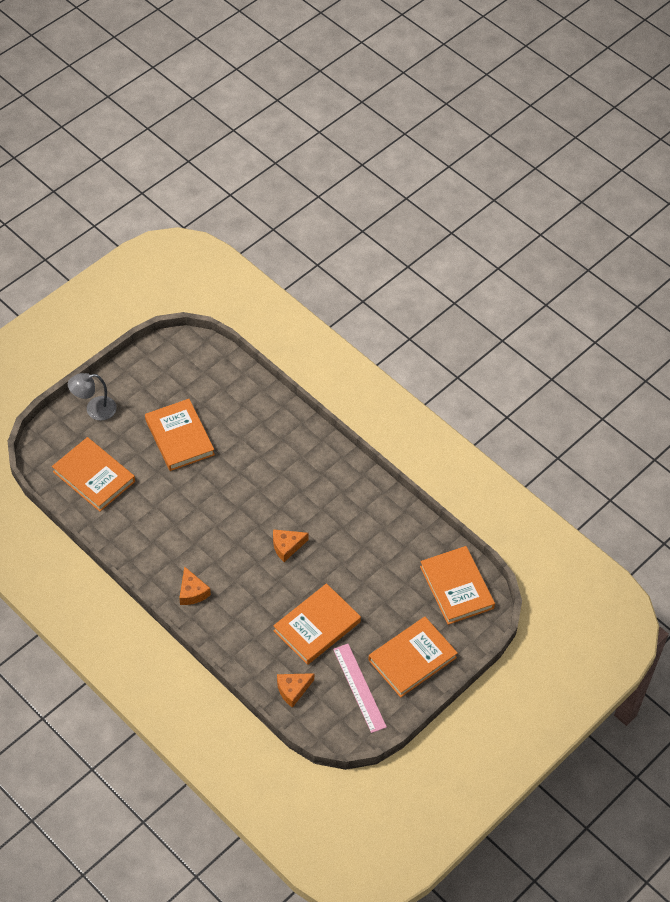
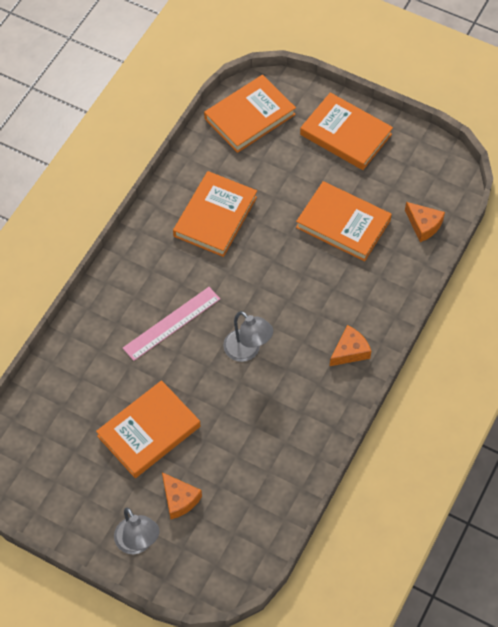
camera: 105 degrees left, 5 degrees up
orange book [52,437,135,512] -> orange book moved to [173,171,257,257]
orange cheese [273,529,309,562] -> orange cheese moved to [162,472,202,519]
pink ruler [333,644,387,733] -> pink ruler moved to [123,287,220,361]
none -> grey lamp [223,311,273,362]

